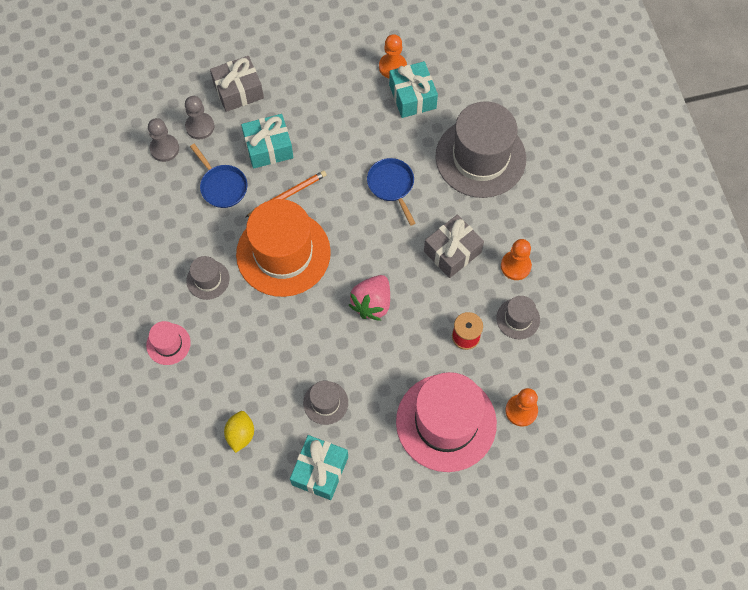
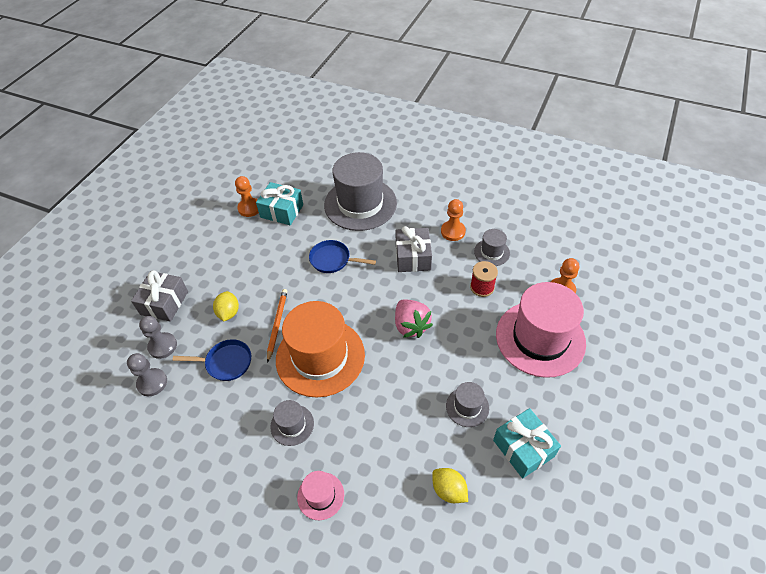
camera: 50 degrees left, 15 degrees down
turquoise gift [241,114,293,169] -> yellow lemon [213,291,239,321]

